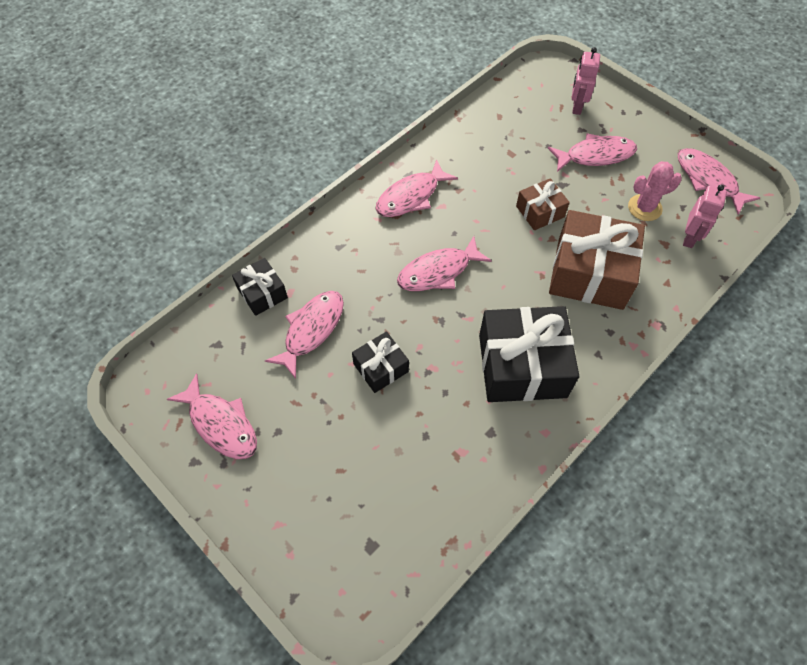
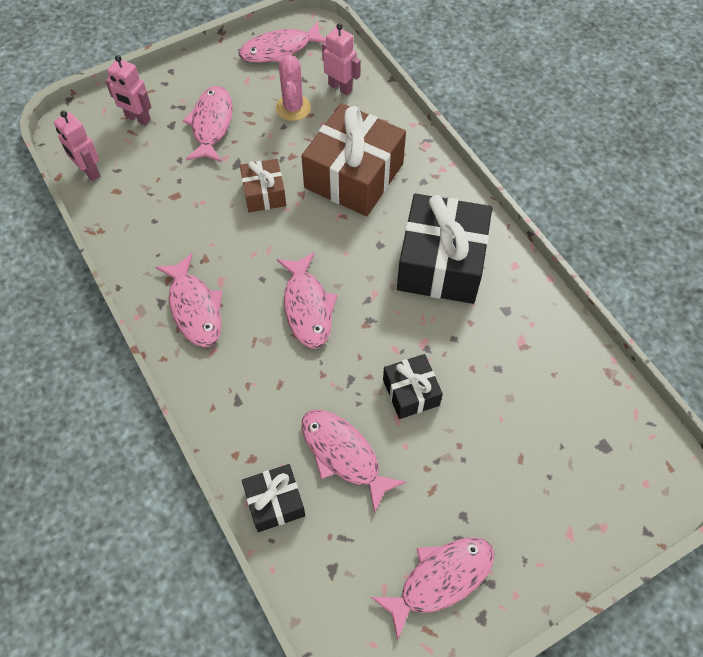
camera: 75 degrees left, 0 degrees up
none -> pink robot [54,111,100,181]

